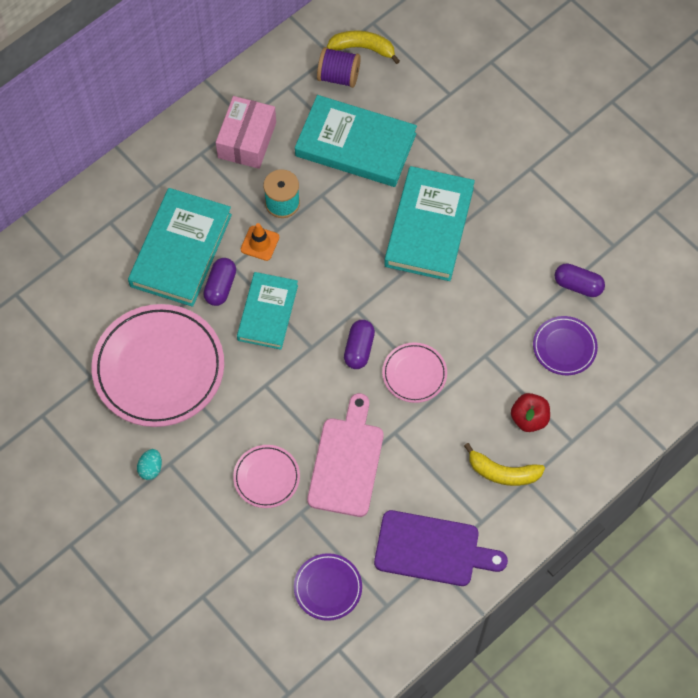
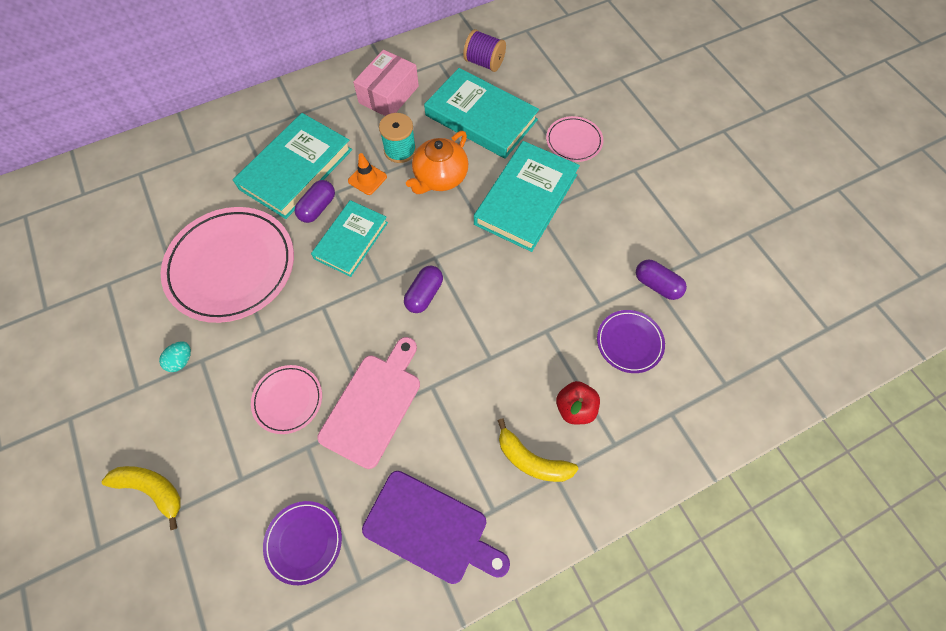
camera: 15 degrees right, 0 degrees up
yellow banana [327,30,400,64] -> yellow banana moved to [102,466,181,530]
pink plate [382,342,447,403] -> pink plate moved to [546,116,603,162]
none -> orange teapot [406,131,468,194]

